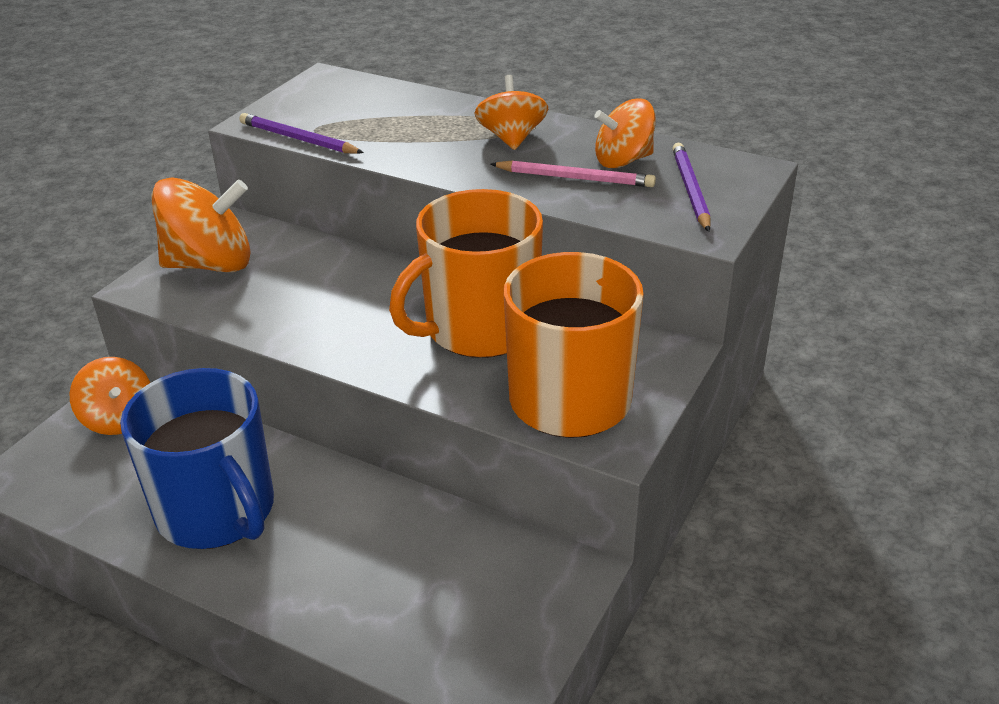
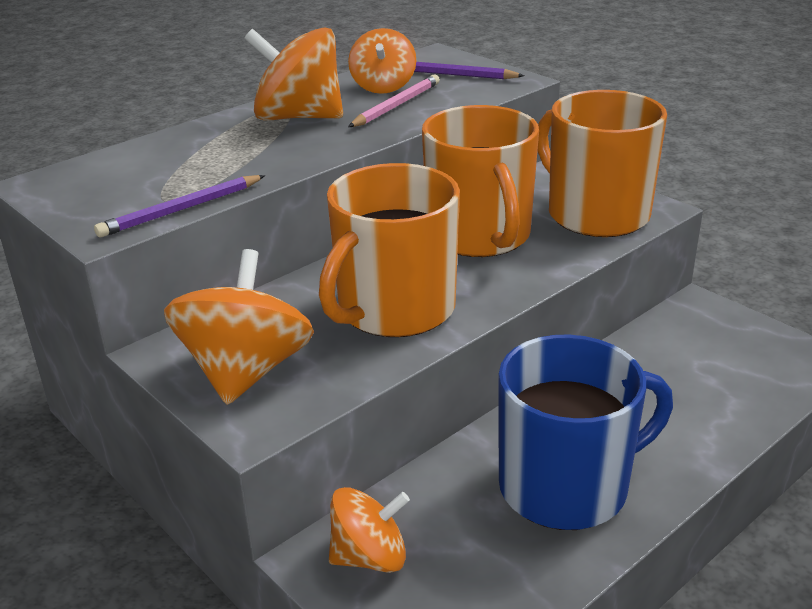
camera: 70 degrees left, 5 degrees down
orange spinning top [475,75,548,150] -> orange spinning top [244,27,343,120], size x1.57
none -> orange mug [319,163,460,337]

